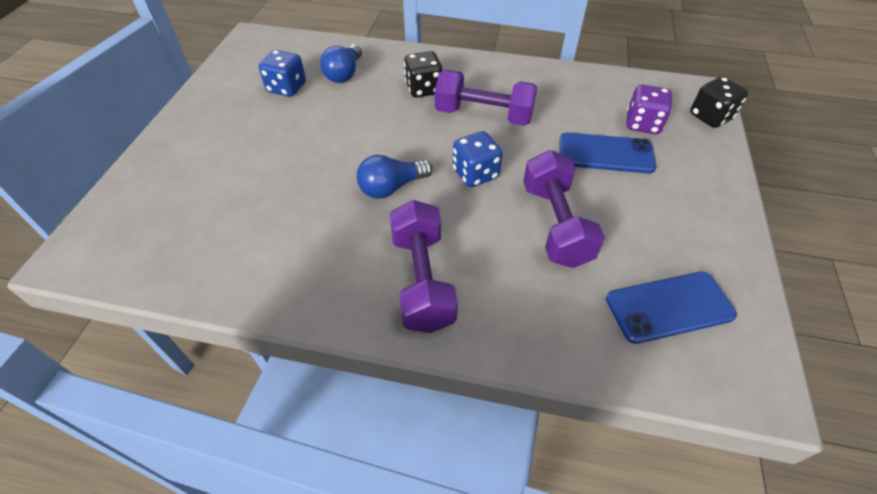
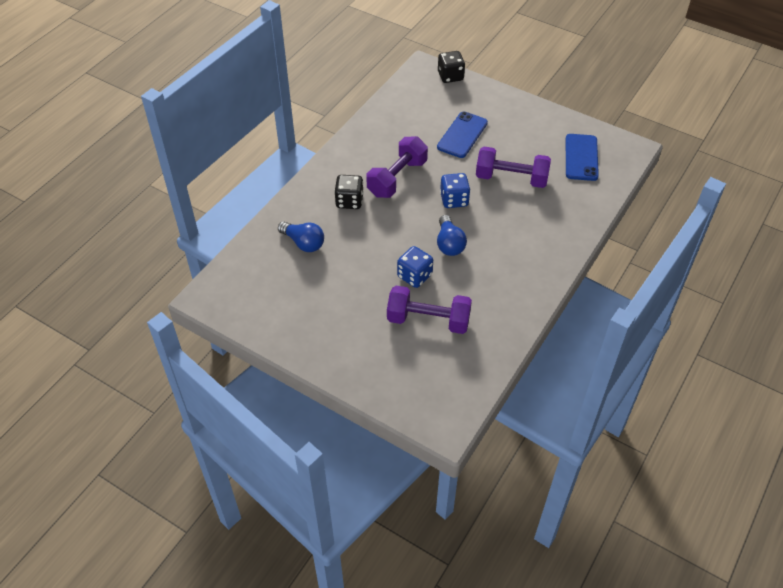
camera: 70 degrees left, 0 degrees up
blue dice [259,50,306,97] -> blue dice moved to [397,246,433,288]
purple dumbbell [389,200,458,333] -> purple dumbbell moved to [387,286,472,334]
purple dice [626,85,672,134] -> none

